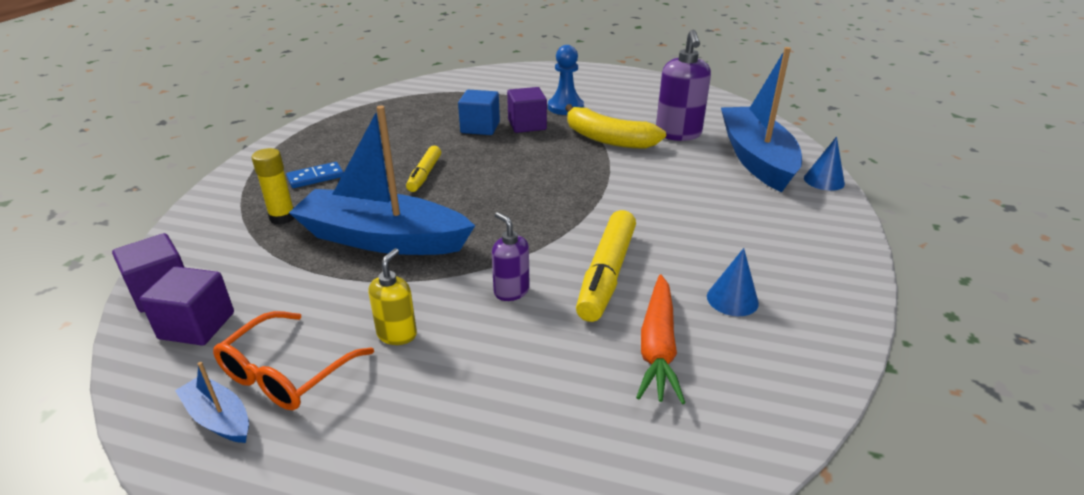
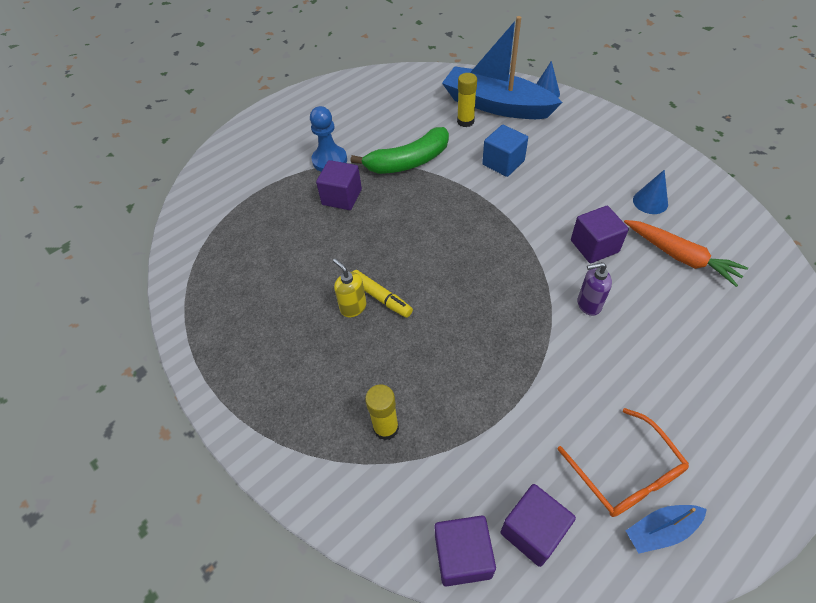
camera: 55 degrees left, 20 degrees up
blue domino [286,162,344,188] -> none
blue boat [289,106,475,255] -> none
yellow soap dispenser [368,248,417,345] -> yellow soap dispenser moved to [333,258,367,317]
blue cube [458,90,500,135] -> blue cube moved to [482,125,528,177]
yellow banana [565,104,666,149] -> green banana [351,127,449,174]
yellow marker [576,210,636,322] -> purple cube [571,206,629,263]
purple soap dispenser [656,30,711,141] -> none
none -> yellow glue stick [457,73,477,127]

